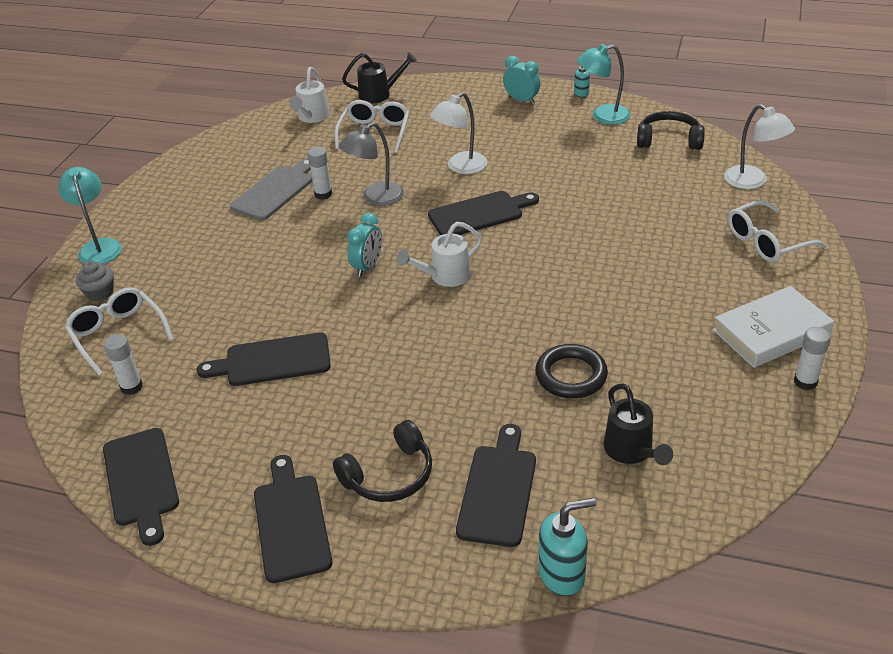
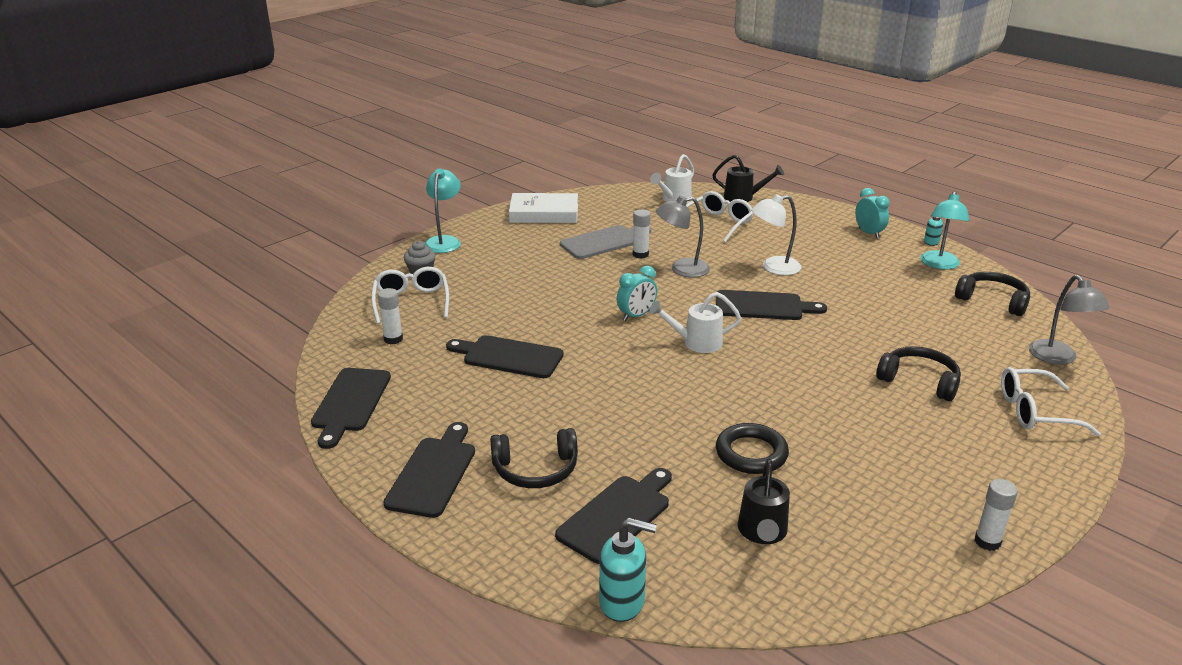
camera: 25 degrees right, 10 degrees down
turquoise lamp [577,44,631,125] -> turquoise lamp turned 90 degrees counterclockwise [920,191,970,269]
white book [713,286,834,368] -> white book moved to [509,193,578,223]
white lamp [724,104,795,189] -> grey lamp [1029,275,1110,365]
none -> black headphones [876,346,961,401]

